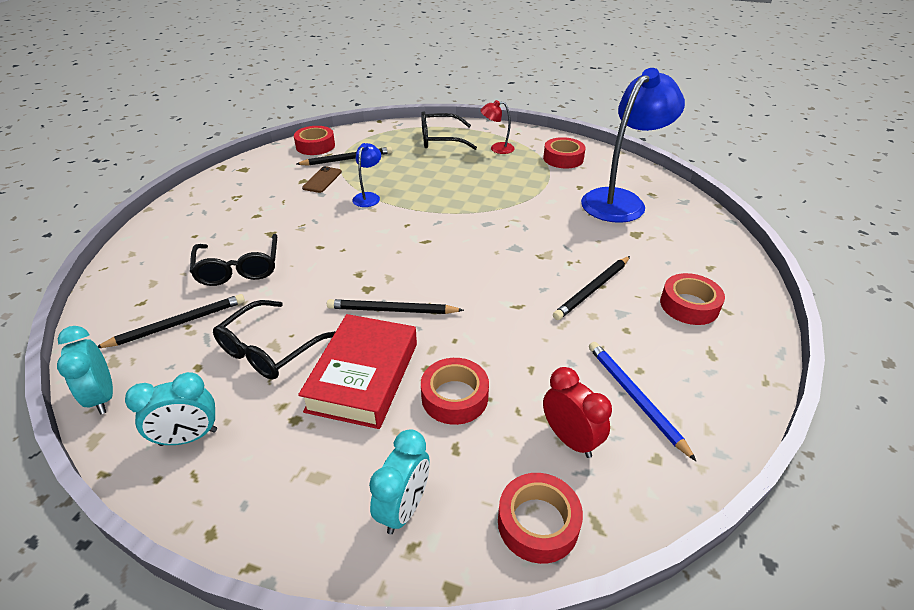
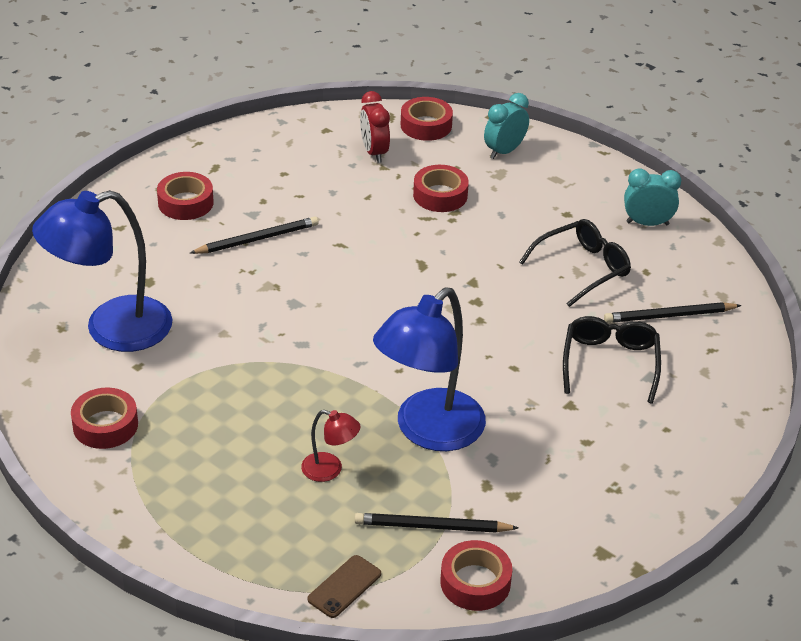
camera: 160 degrees left, 0 degrees up
turquoise clock [57,326,113,414] -> none
red book [298,314,417,429] -> none
brown phone [302,166,342,193] -> brown phone moved to [308,555,381,618]
black pencil [327,299,464,314] -> none
blue lamp [352,143,381,207] -> blue lamp [373,287,486,451], size x2.26
black glasses [421,111,477,150] -> none
red lamp [480,100,515,154] -> red lamp moved to [301,410,361,482]
blue pencil [589,342,697,462] -> none

